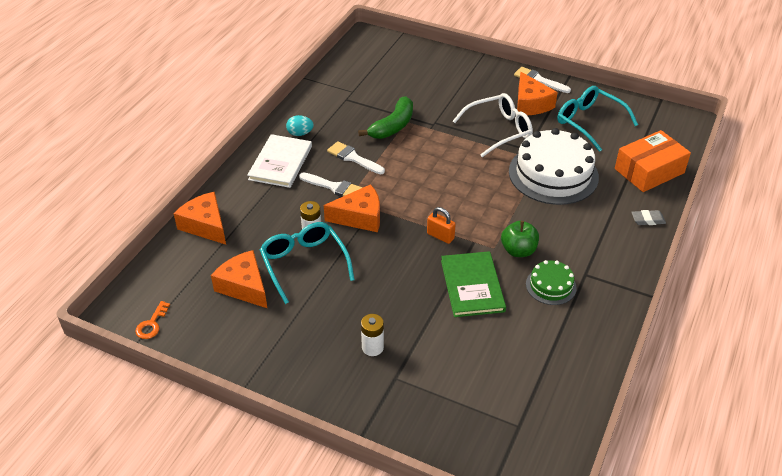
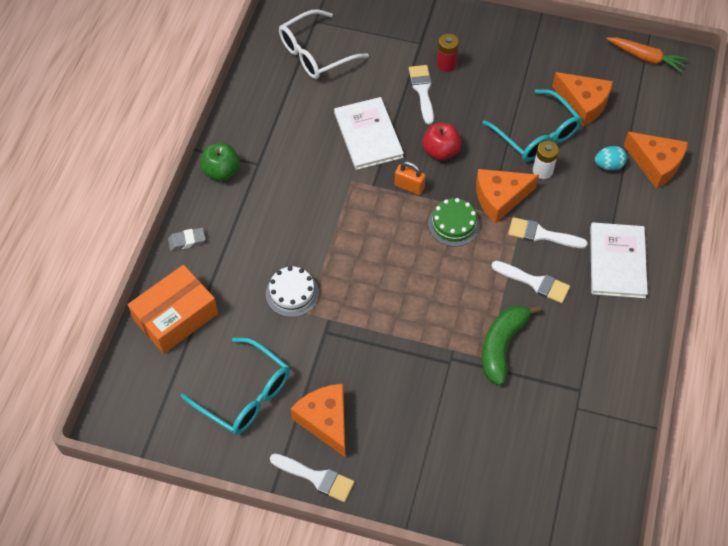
camera: 170 degrees right, 15 degrees up
orange key [135,301,170,339] -> orange carrot [607,37,688,73]
turquoise egg [286,115,314,136] -> turquoise egg moved to [595,146,627,171]
white battery [361,314,384,356] -> red battery [437,34,459,72]
green book [441,251,506,317] -> white book [334,97,404,170]
white glasses [453,93,533,157] -> white glasses moved to [279,9,369,79]
green apple [501,221,539,257] -> green apple moved to [201,143,240,181]
white cake [509,128,599,205] -> white cake [266,266,319,317], size x0.50
green cake [526,260,577,305] -> green cake moved to [428,198,480,247]
none -> white brush [409,65,434,125]
none -> red apple [422,123,461,160]

